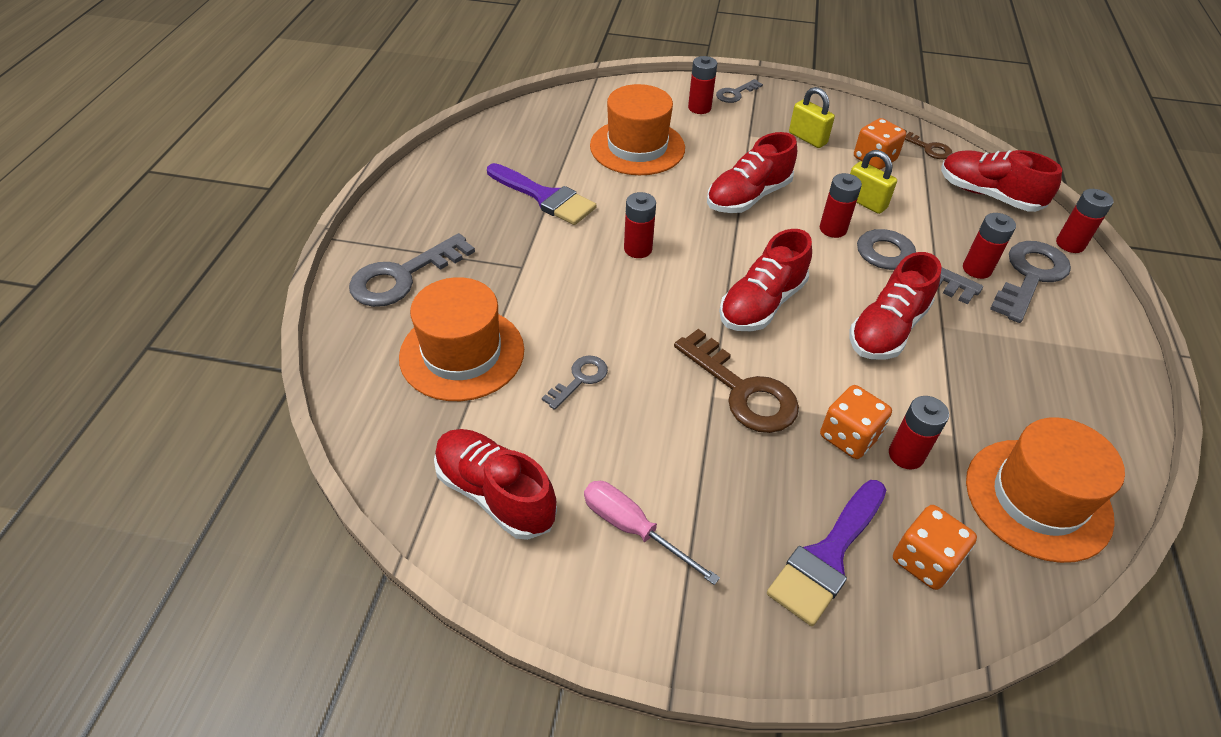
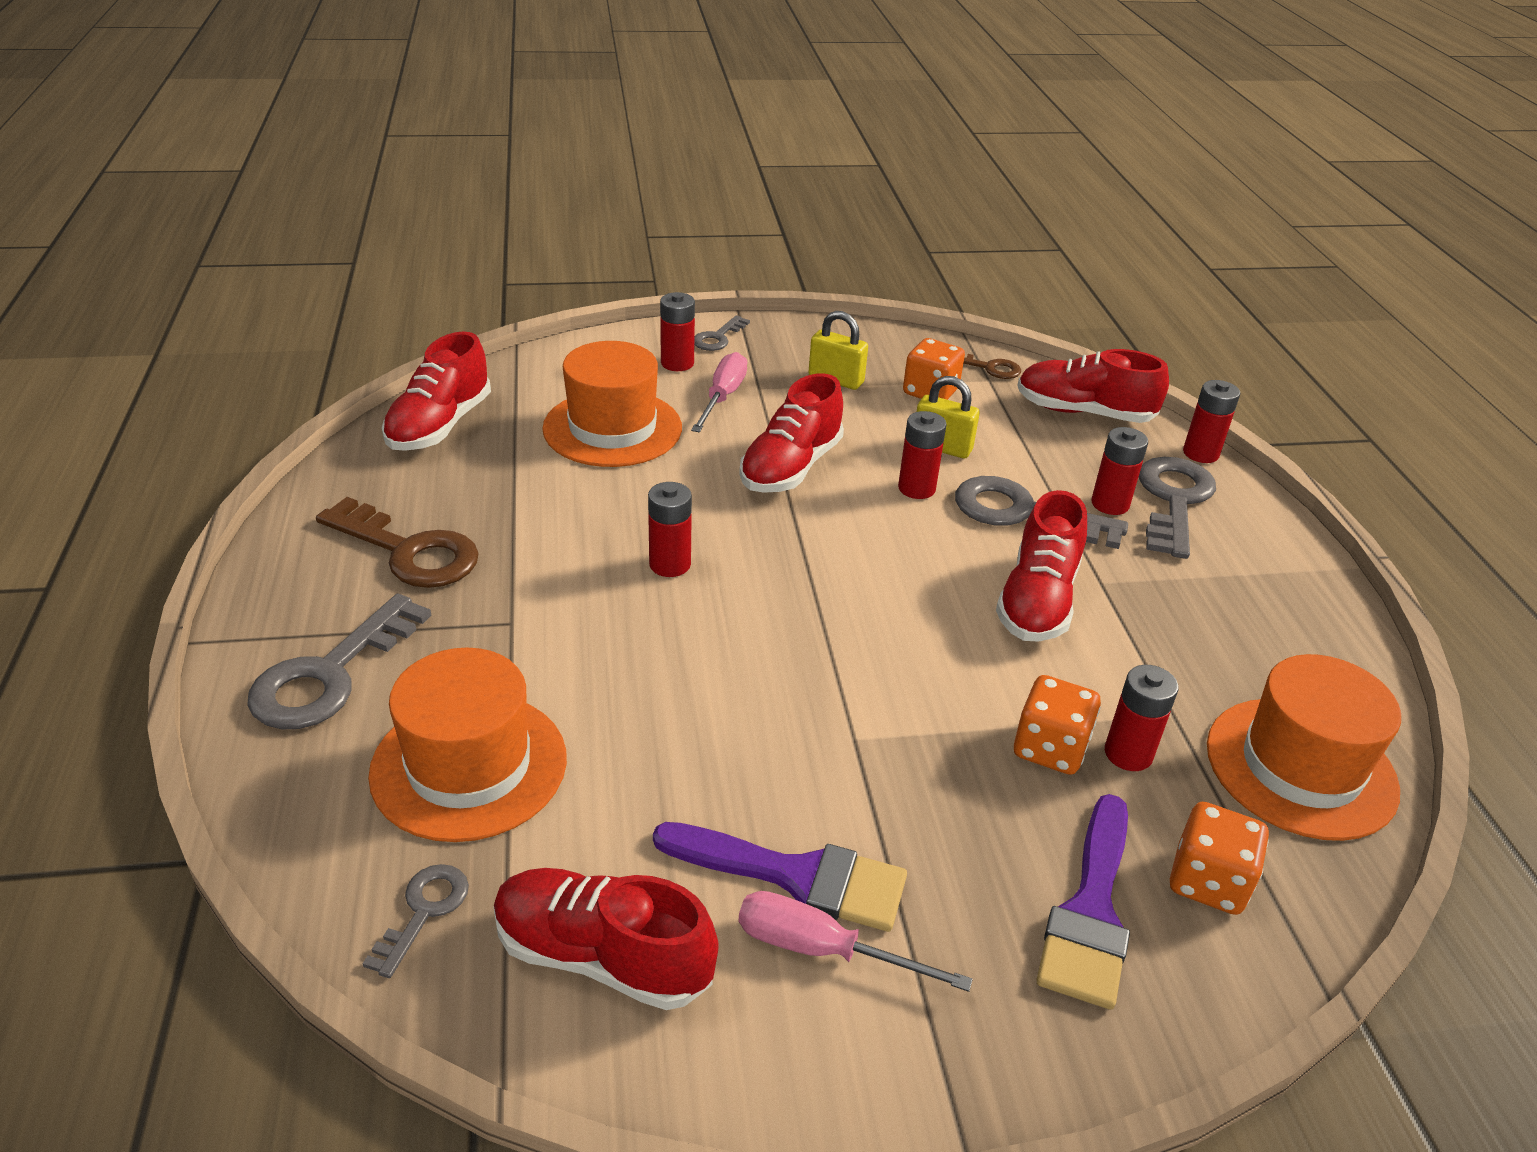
camera: 20 degrees left, 10 degrees down
purple brush [487,163,597,225] -> purple brush moved to [653,822,907,932]
grey key [542,356,608,410] -> grey key moved to [363,864,469,978]
brown key [674,329,799,433] -> brown key moved to [316,497,479,588]
red shoe [719,229,812,331] -> red shoe moved to [382,332,491,451]
none -> pink screwdriver [691,352,747,432]

